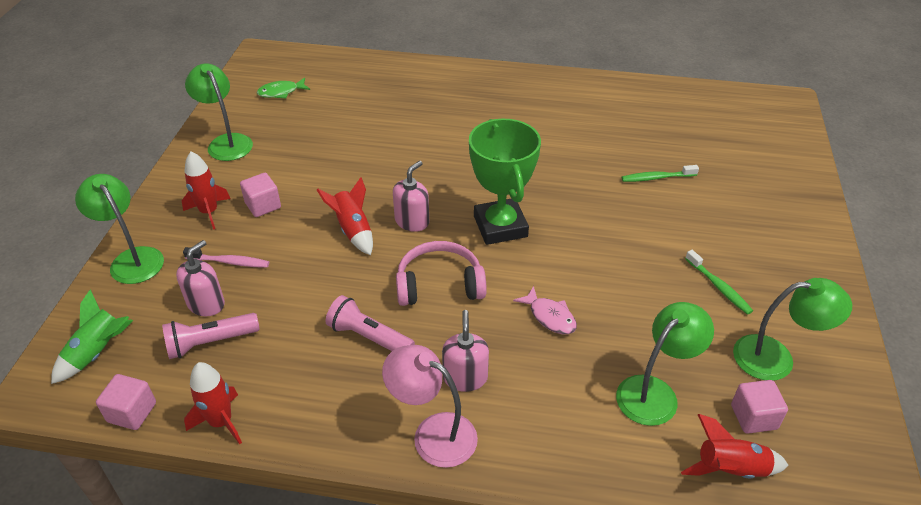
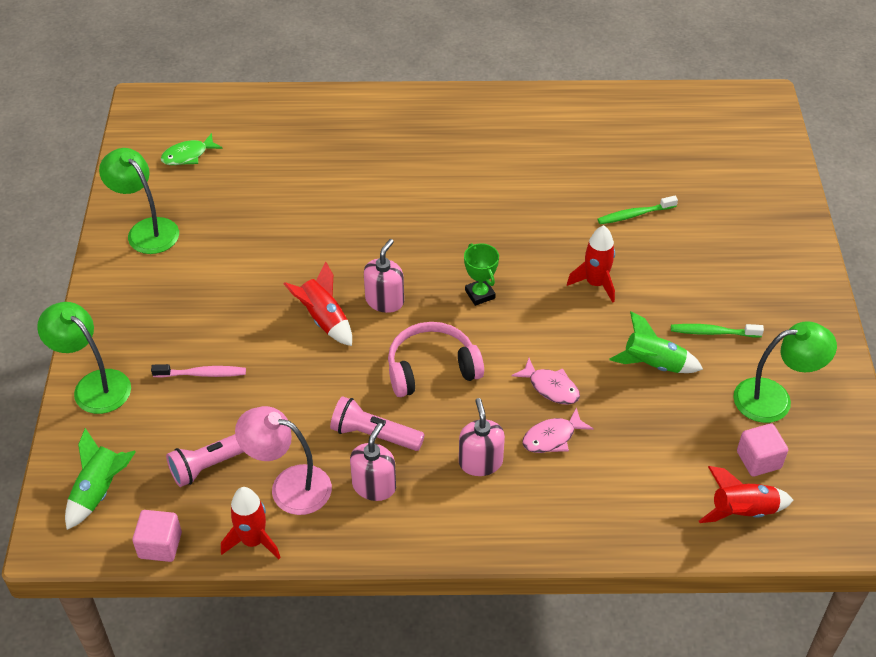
camera: 10 degrees left, 5 degrees up
pink soap dispenser [176,240,225,316] -> pink soap dispenser moved to [350,423,396,501]
red rocket [182,152,230,230] -> red rocket moved to [567,225,615,303]
pink cube [240,173,281,217] -> none
pink lamp [382,345,478,468] -> pink lamp moved to [235,406,332,515]
green trophy [469,119,541,245] -> green trophy [464,243,499,306], size x0.49
green lamp [616,302,714,426] -> none
green toothbrush [685,250,753,315] -> green toothbrush turned 135 degrees clockwise [671,324,764,337]
none -> pink fish [522,407,594,453]
none -> green rocket [610,311,703,373]

